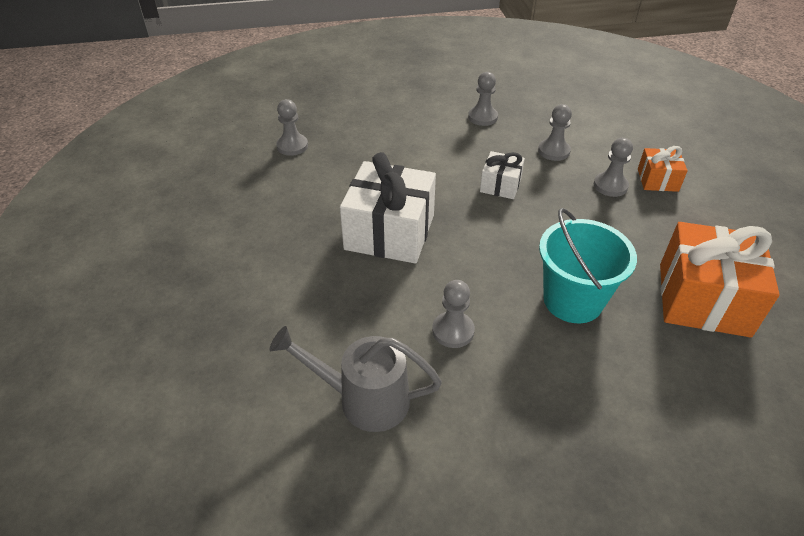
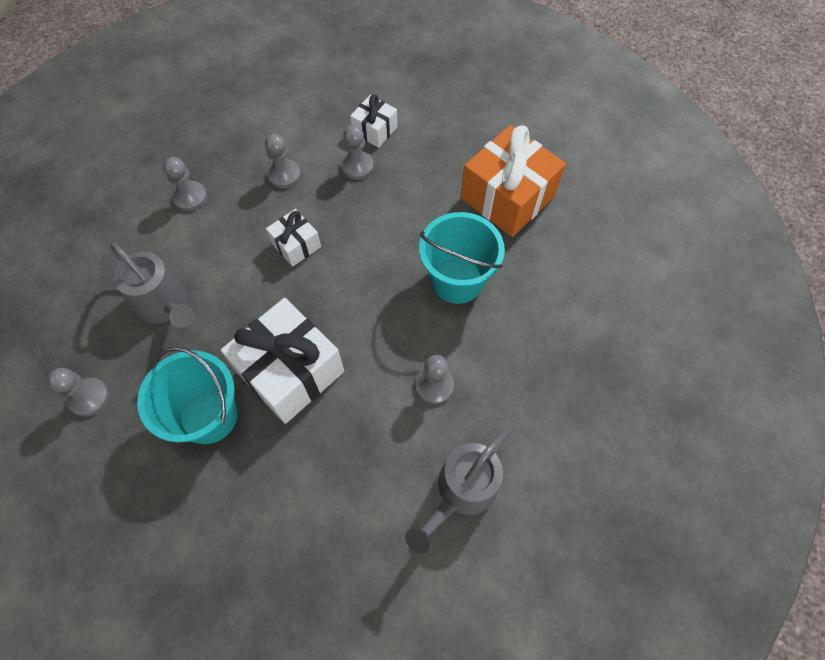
camera: 60 degrees left, 20 degrees up
orange gift [638,146,687,192] -> white gift [350,94,398,148]
none -> grey watering can [110,243,194,328]
none -> turquoise bucket [137,346,238,444]

